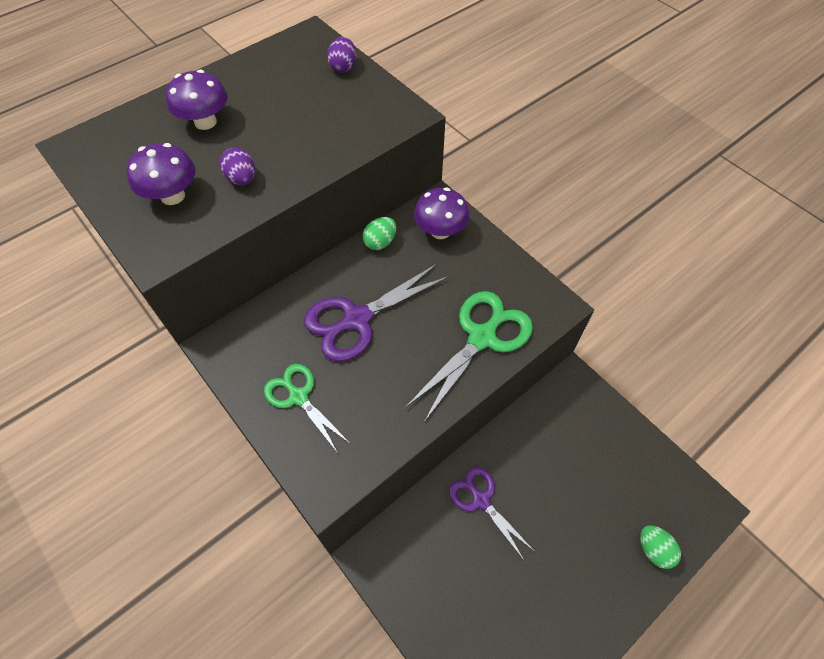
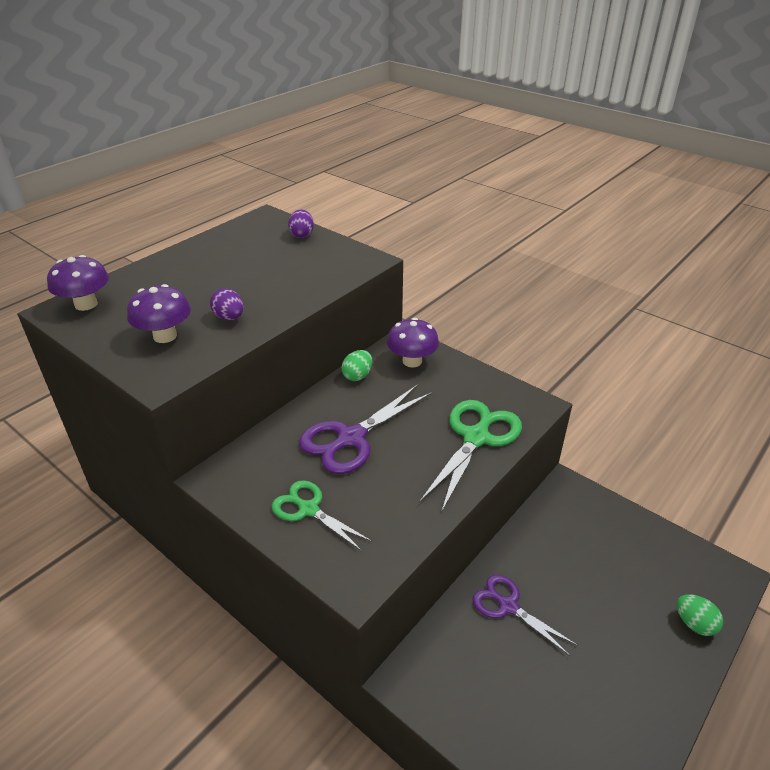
camera: 10 degrees left, 20 degrees down
purple mushroom [166,70,227,130] -> purple mushroom moved to [47,255,109,311]

